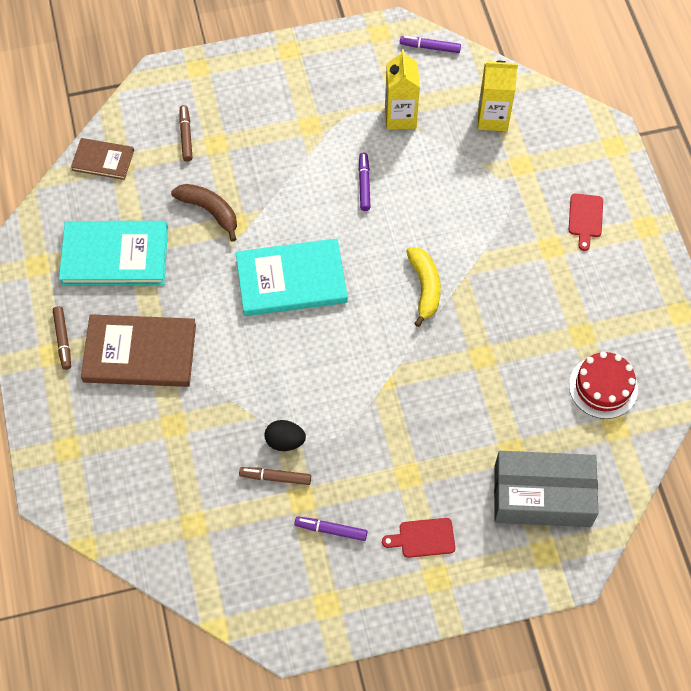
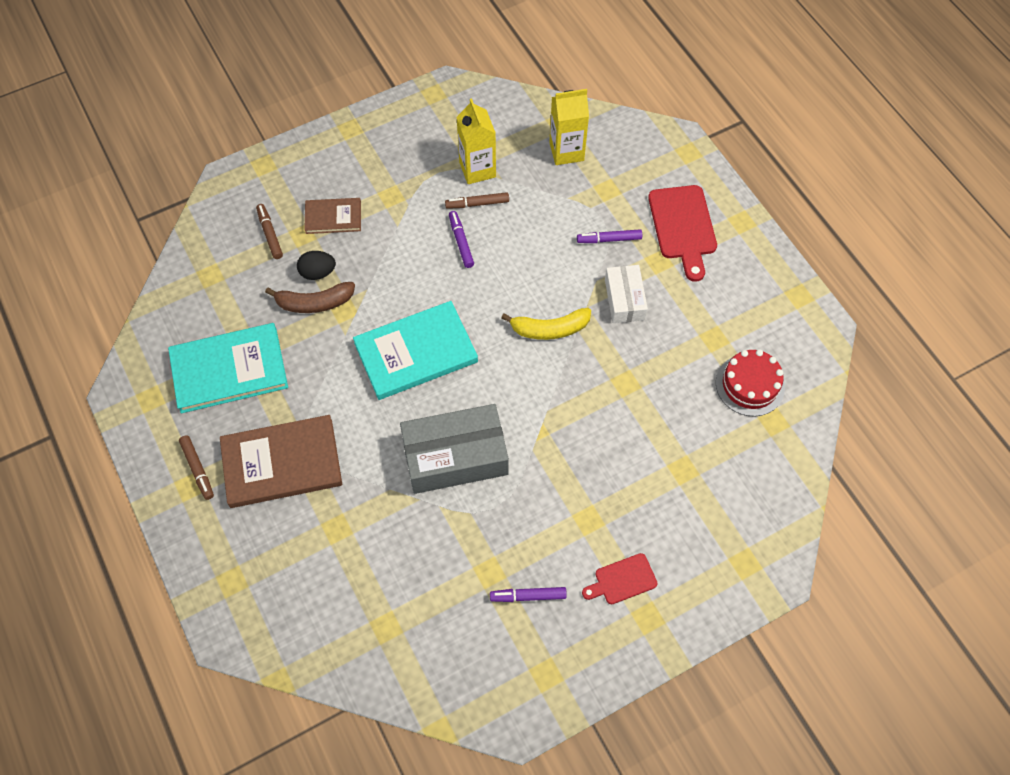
camera: 15 degrees left, 0 degrees up
brown book [71,138,134,180] -> brown book moved to [304,198,361,234]
brown banana [171,184,237,242] -> brown banana turned 150 degrees clockwise [265,282,355,313]
brown marker [239,467,311,485] -> brown marker moved to [445,192,509,209]
black egg [264,420,306,451] -> black egg moved to [297,251,336,280]
purple marker [400,36,461,53] -> purple marker moved to [577,229,642,243]
yellow banana [406,247,441,327] -> yellow banana turned 105 degrees clockwise [501,308,591,340]
grey box [494,451,598,527] -> grey box moved to [400,404,509,494]
red cutting board [569,193,603,251] -> red cutting board [648,185,717,282], size x1.73
none -> white box [605,265,648,323]

